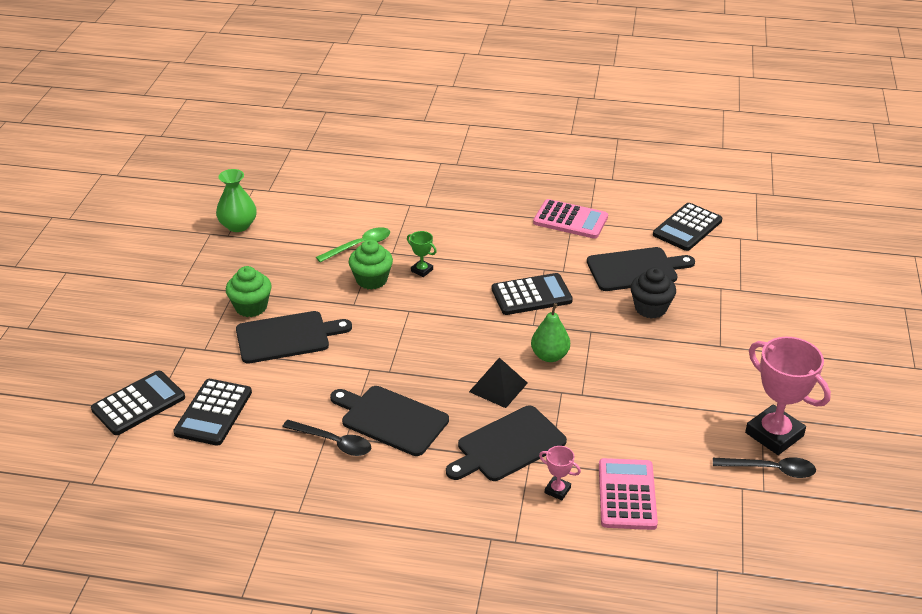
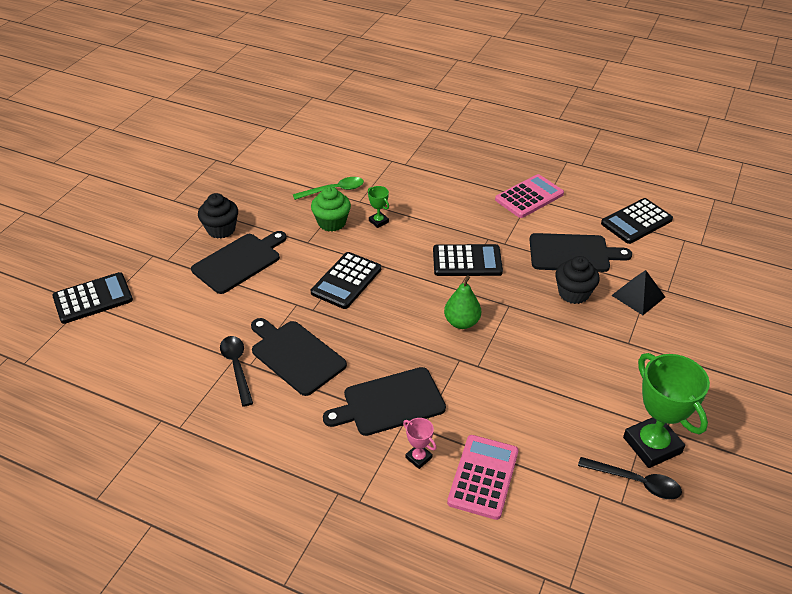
camera: 15 degrees right, 5 degrees up
black calculator [173,379,252,446] -> black calculator moved to [311,252,381,309]
green vase [216,169,257,232] -> none
green cupcake [226,266,272,317] -> black cupcake [198,193,238,239]
black cutting board [236,311,352,363] -> black cutting board turned 45 degrees counterclockwise [191,231,287,294]
black spoon [282,420,371,456] -> black spoon turned 150 degrees counterclockwise [220,336,253,407]
black pyramid [469,358,528,408] -> black pyramid moved to [611,270,665,315]
pink calculator [533,199,608,239] -> pink calculator turned 75 degrees counterclockwise [495,174,564,218]
pink trophy [745,337,831,455] -> green trophy [623,353,710,468]

